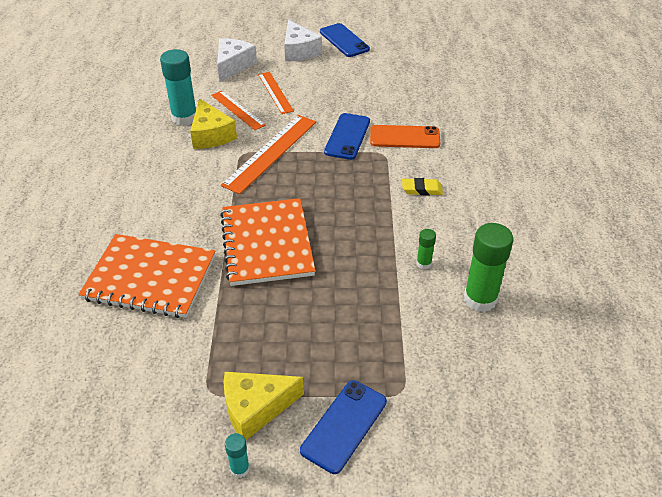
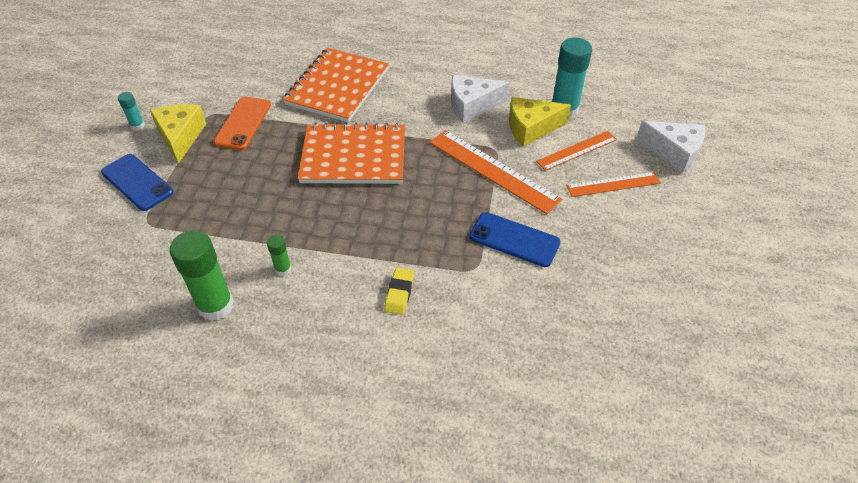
camera: 100 degrees right, 5 degrees up
white cheese [284,20,322,62] -> white cheese moved to [451,75,510,123]
blue phone [320,23,370,57] -> none
orange phone [370,125,440,148] -> orange phone moved to [213,97,271,150]

